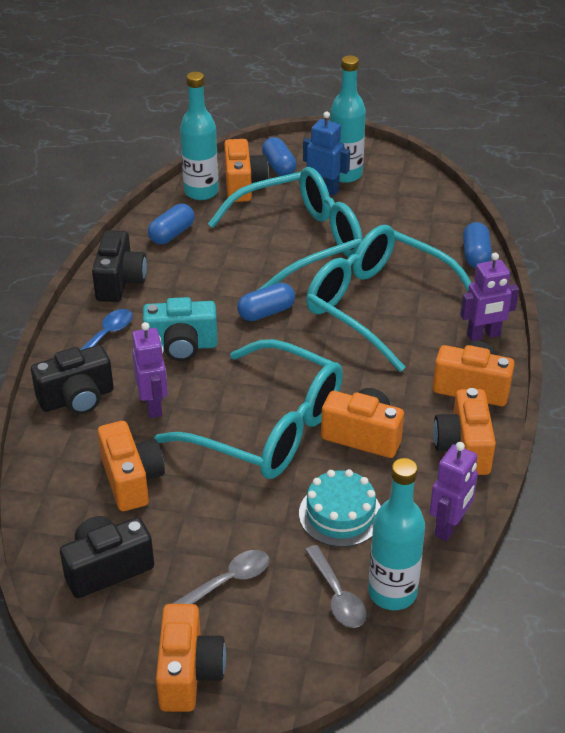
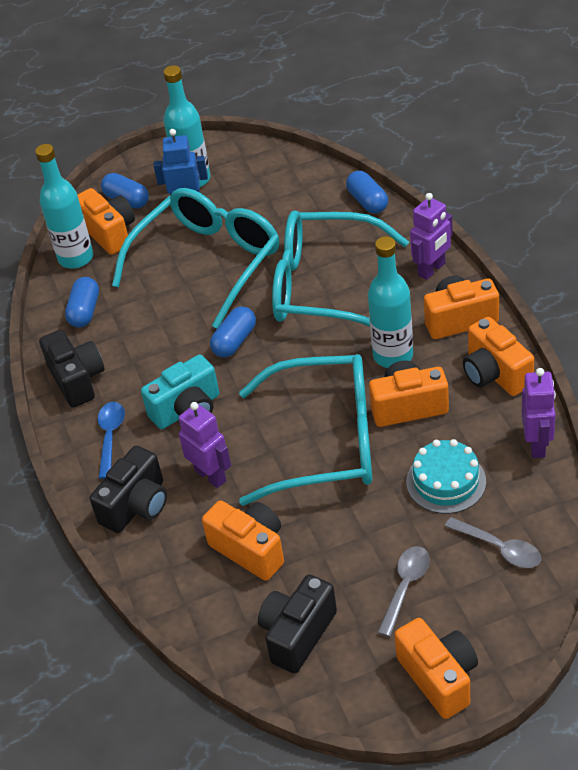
camera: 25 degrees left, 5 degrees up
turquoise bottle [368,458,425,610] -> turquoise bottle moved to [368,236,413,368]

